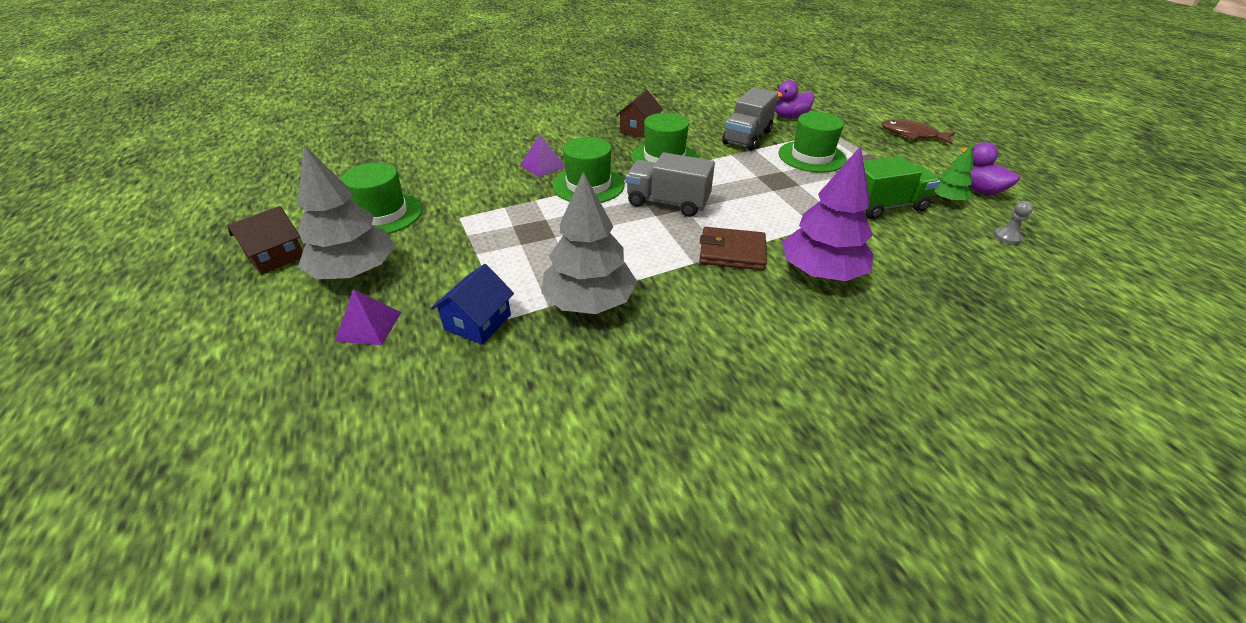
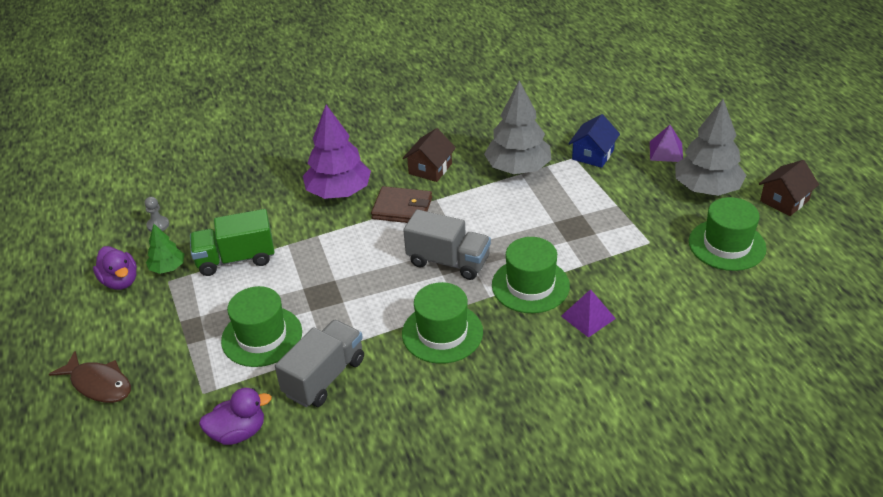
camera: 175 degrees left, 0 degrees up
brown house [616,90,663,138] -> brown house moved to [403,128,456,182]

